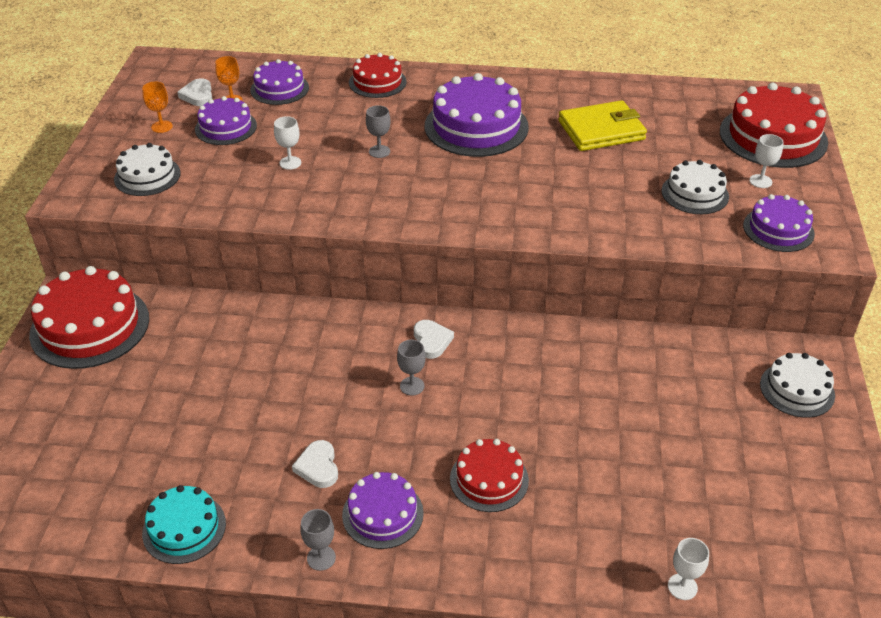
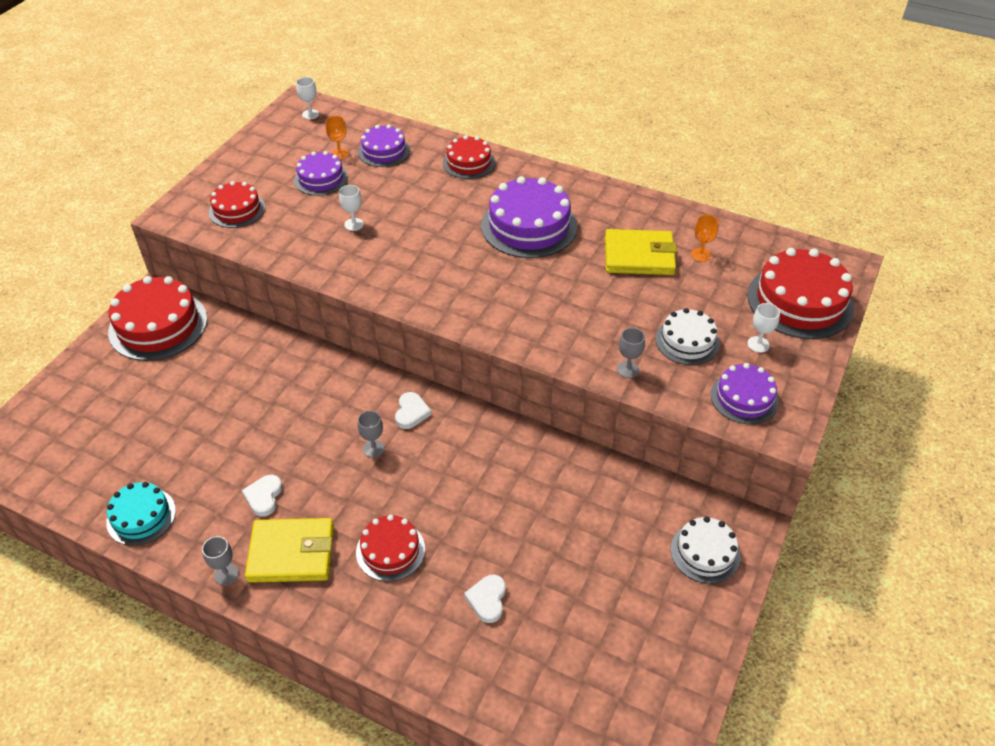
camera: 20 degrees right, 5 degrees up
white cake [114,143,181,196] -> red cake [209,181,265,228]
orange goblet [142,81,173,133] -> orange goblet moved to [691,215,719,262]
white heart [177,78,212,106] -> white heart moved to [464,574,506,623]
purple cake [342,472,424,549] -> yellow wallet [245,518,334,583]
grey goblet [366,105,391,158] -> grey goblet moved to [617,328,645,378]
white goblet [668,538,709,600] -> white goblet moved to [296,77,319,119]

